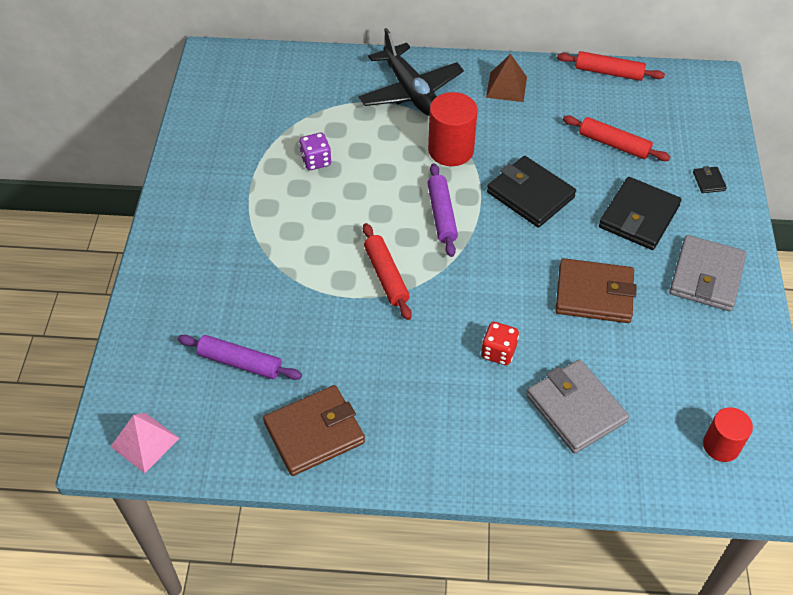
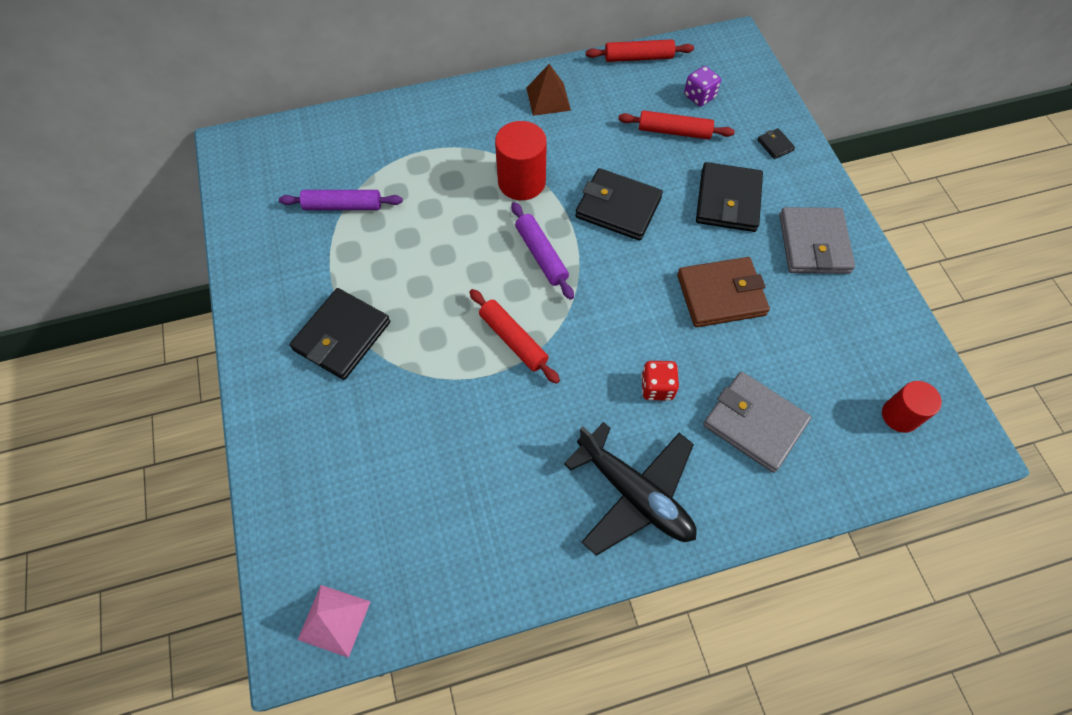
camera: 20 degrees left, 10 degrees up
purple rolling pin [178,335,302,380] -> purple rolling pin moved to [279,190,403,210]
brown wallet [263,385,365,476] -> none
purple dice [299,133,332,170] -> purple dice moved to [684,66,721,106]
black plane [359,28,464,116] -> black plane moved to [564,422,697,556]
none -> black wallet [290,288,390,380]

